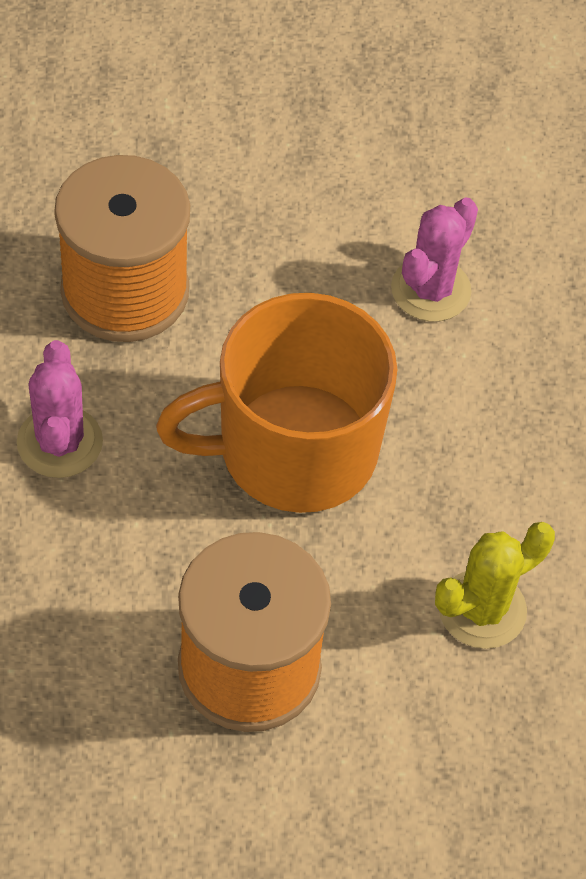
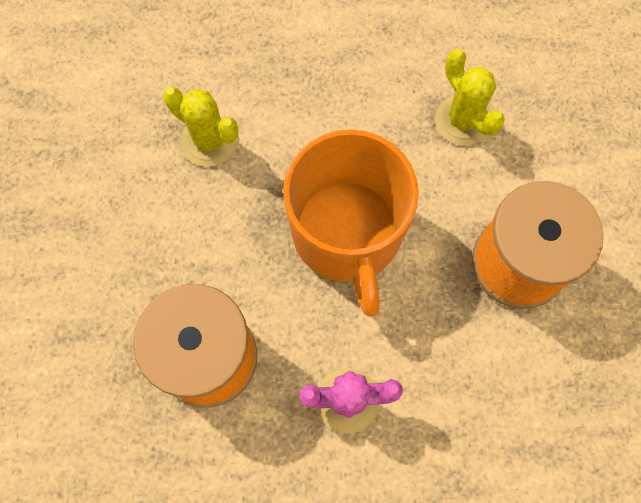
camera: 85 degrees left, 15 degrees up
pink cactus [391,198,478,322] -> yellow cactus [163,87,238,167]

